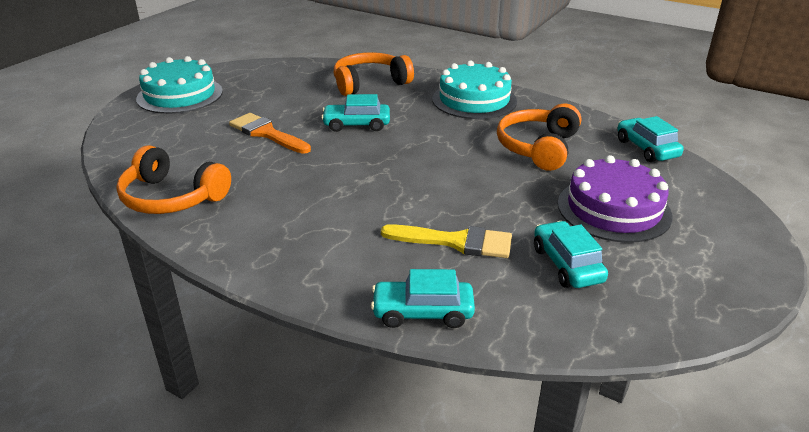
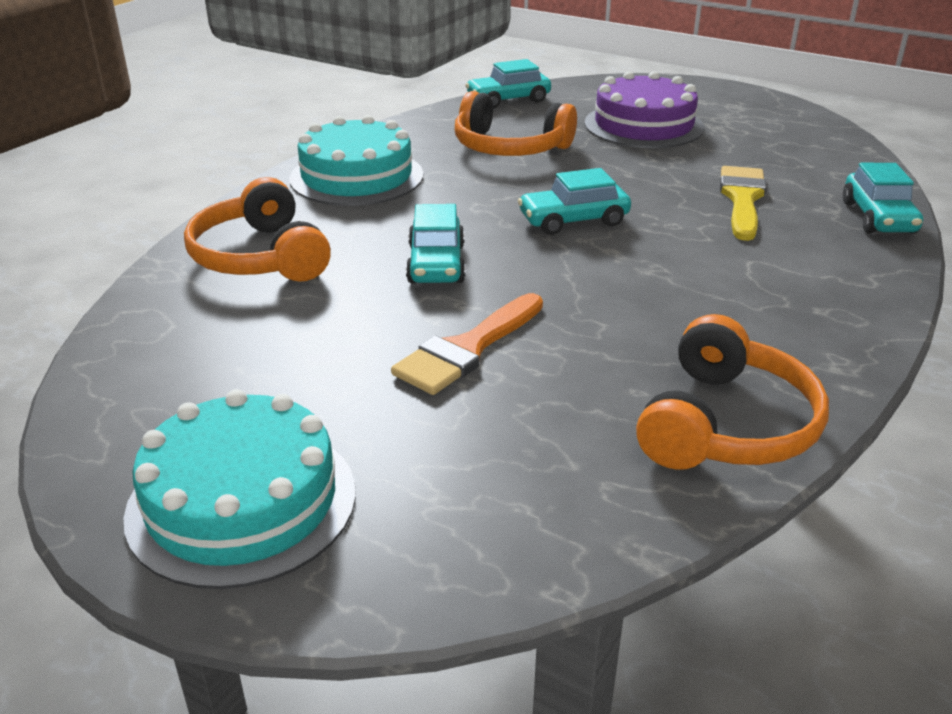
camera: 90 degrees left, 0 degrees up
turquoise car [534,221,608,288] -> turquoise car moved to [518,168,631,235]

